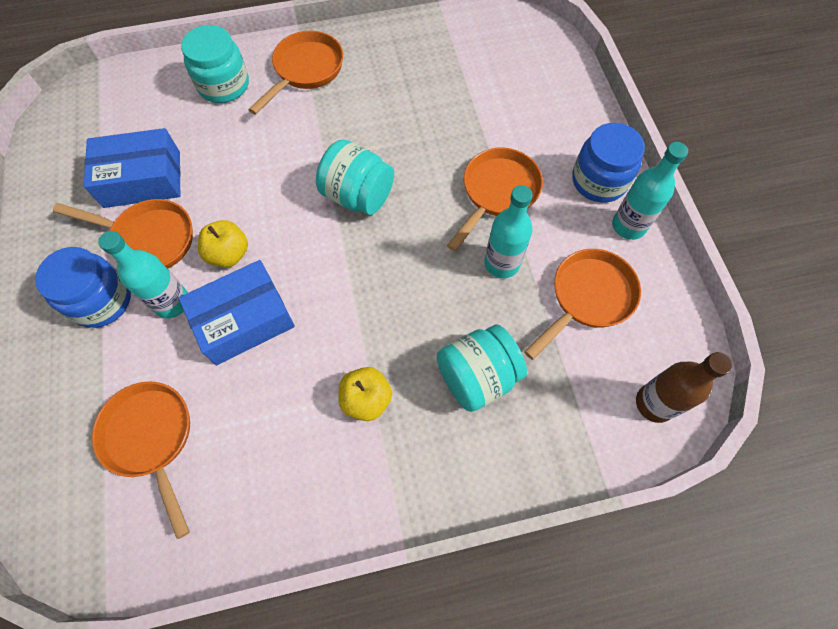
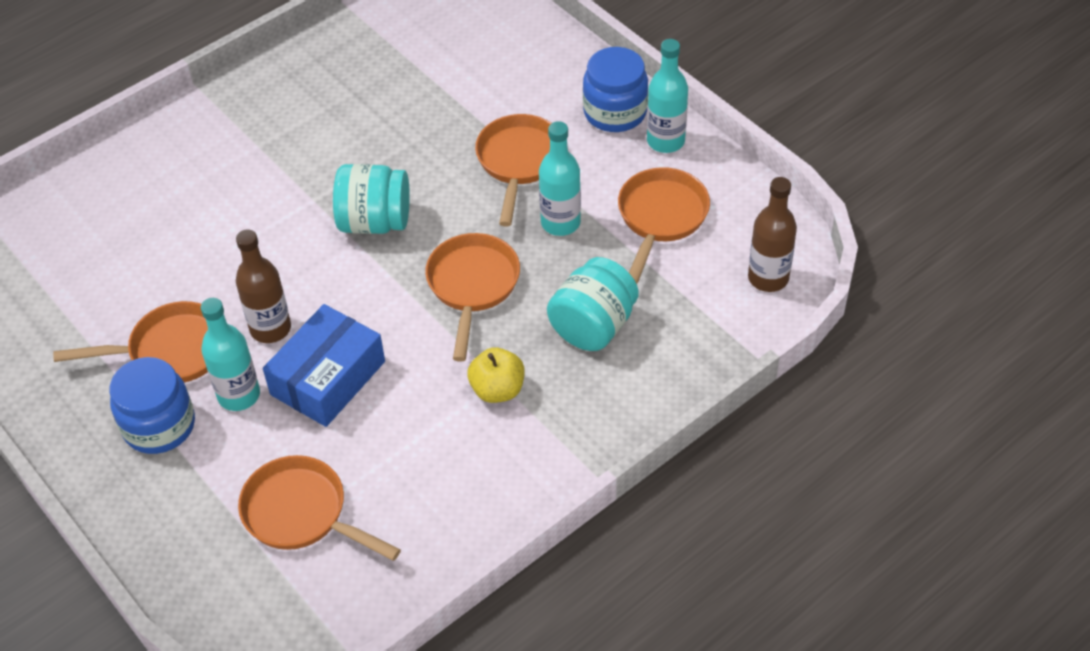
camera: 25 degrees left, 15 degrees down
blue box [84,128,181,208] -> none
turquoise jar [181,25,249,103] -> none
yellow apple [198,220,248,268] -> brown bottle [236,229,291,343]
orange pan [248,31,343,115] -> orange pan moved to [425,233,520,362]

